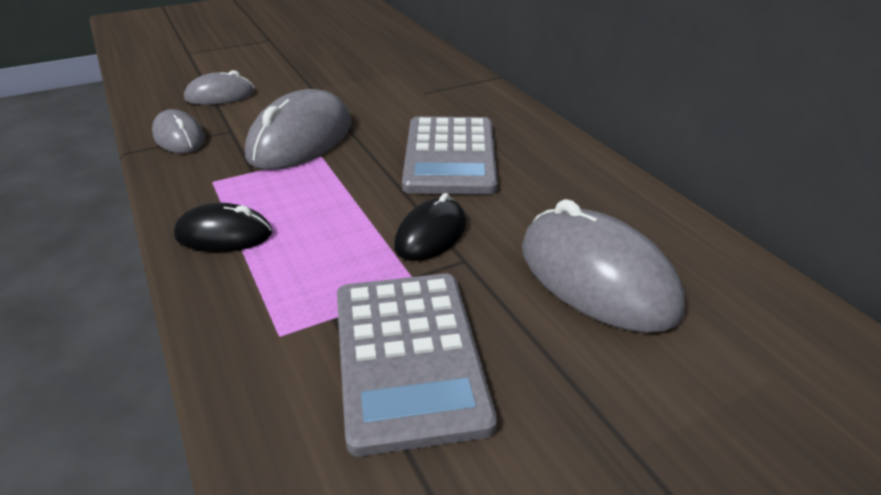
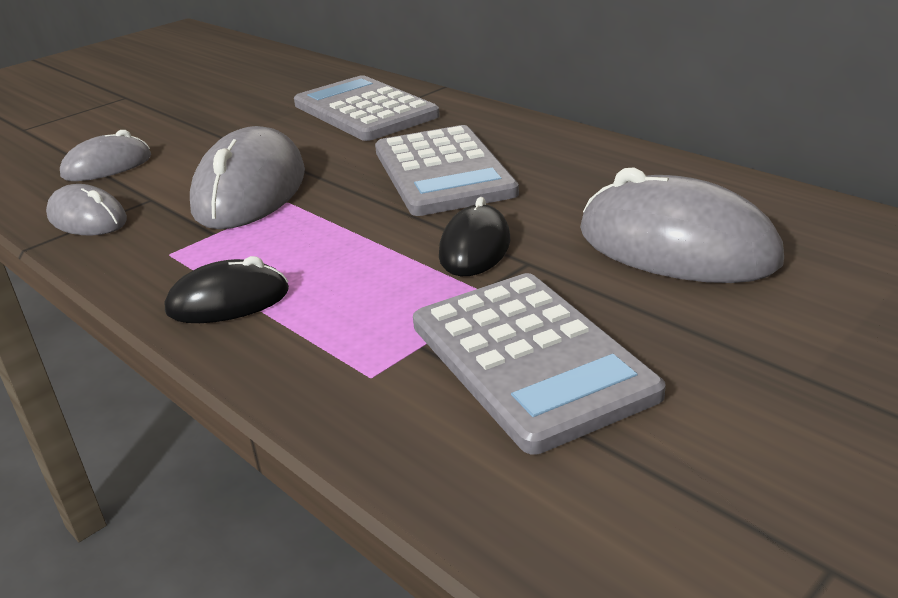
camera: 15 degrees left, 5 degrees down
none -> grey calculator [294,75,440,141]

